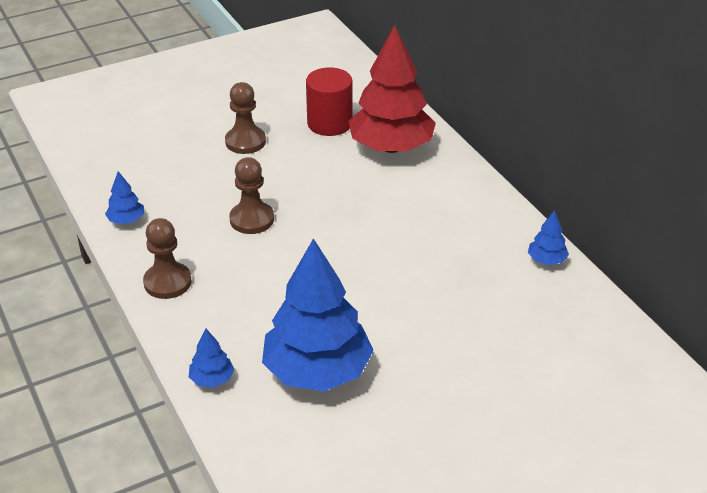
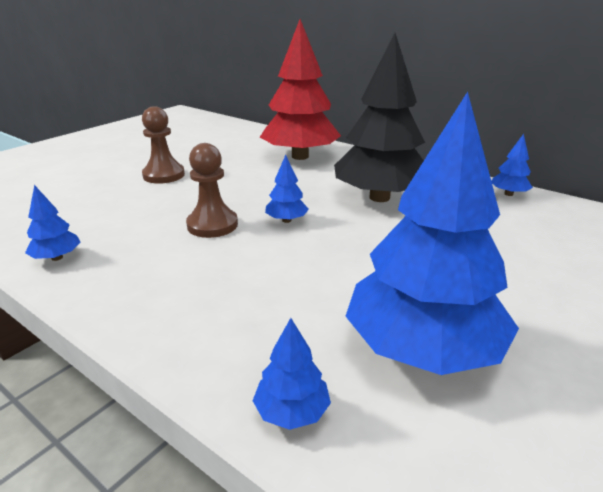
camera: 25 degrees left, 10 degrees down
brown pawn [143,218,192,299] -> none
red cylinder [306,67,352,136] -> none
none -> blue tree [265,155,309,223]
none -> black tree [334,33,425,202]

